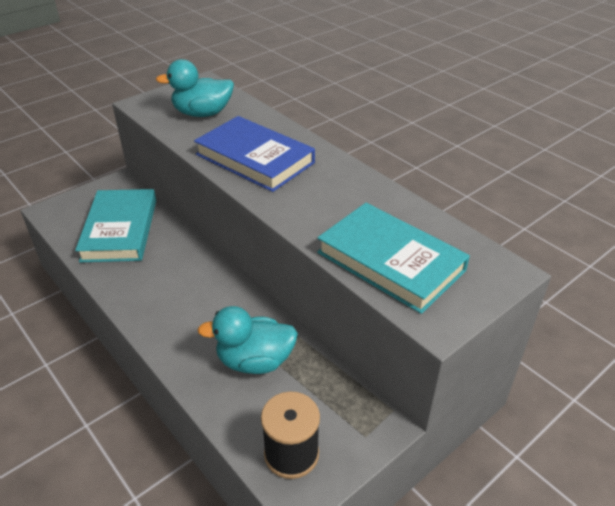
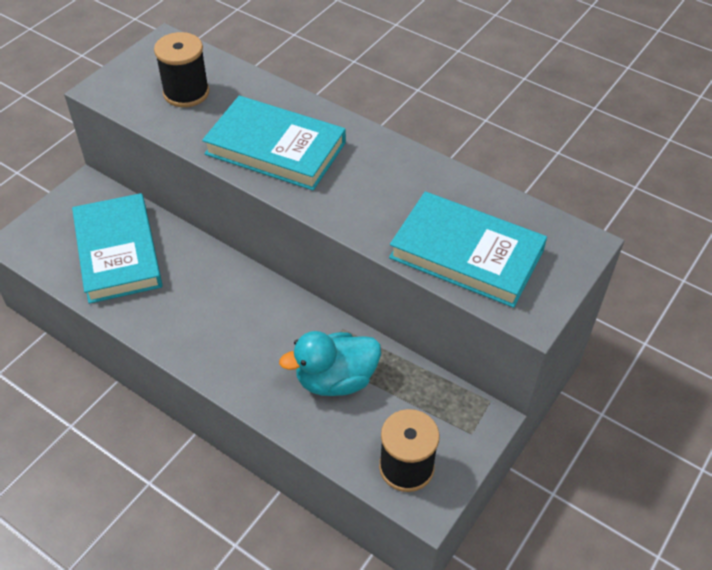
camera: 15 degrees left, 10 degrees up
turquoise duck [156,59,234,117] -> black spool [154,32,209,107]
blue book [194,116,315,192] -> turquoise book [202,96,346,191]

